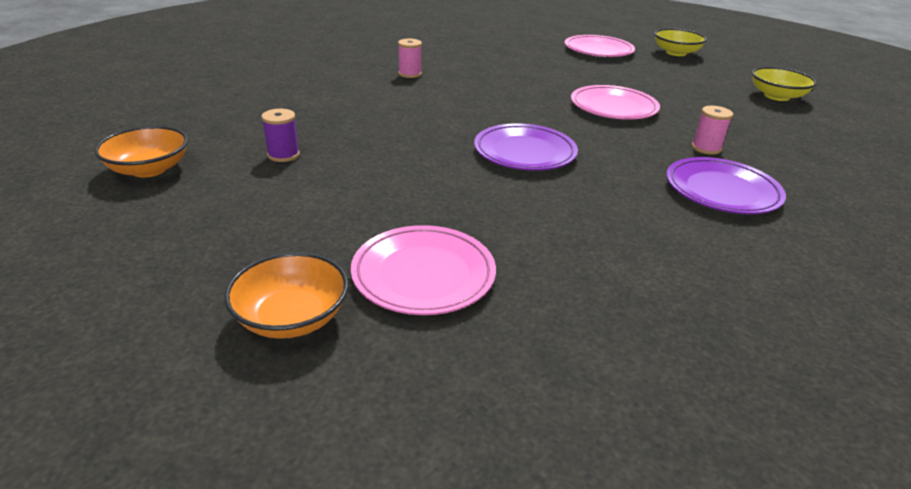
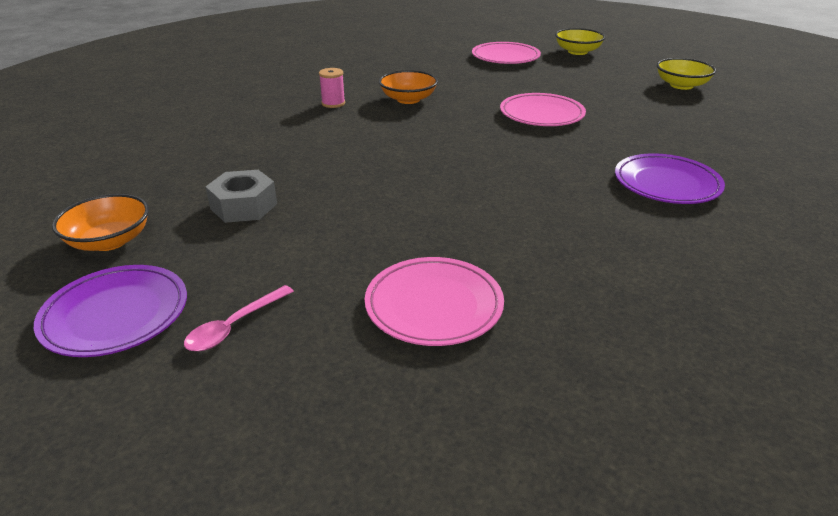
camera: 10 degrees left, 0 degrees up
orange bowl [224,252,349,339] -> orange bowl moved to [379,70,438,104]
purple spool [261,109,300,162] -> grey nut [205,170,277,223]
purple plate [474,123,578,171] -> purple plate moved to [34,265,187,357]
pink spool [692,106,733,155] -> none
none -> pink spoon [184,285,294,351]

